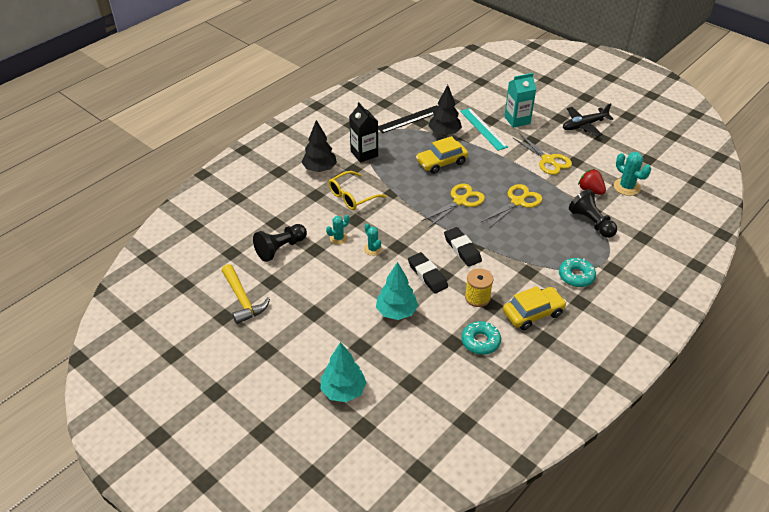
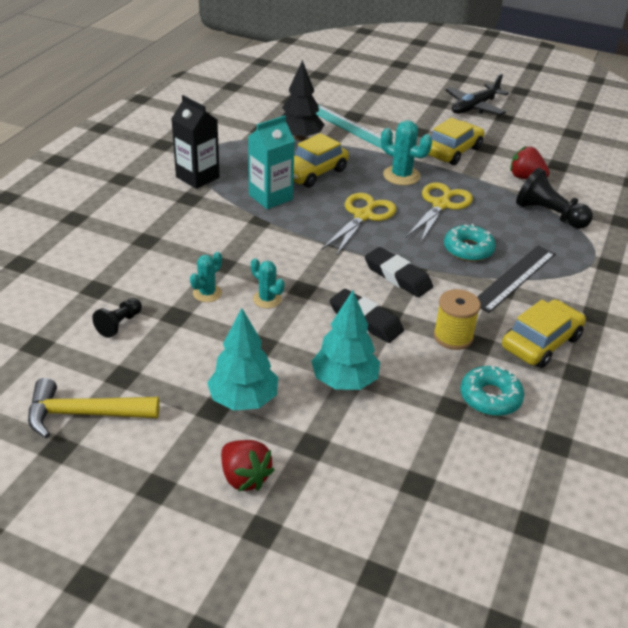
camera: 20 degrees left, 5 degrees down
yellow hammer [222,264,270,324] -> yellow hammer turned 135 degrees clockwise [28,378,160,438]
black pawn [253,224,307,262] -> black pawn [92,298,142,338], size x0.59
black tree [301,120,337,172] -> none
turquoise tree [320,342,367,402] -> turquoise tree moved to [207,308,278,411]
yellow glasses [328,171,386,210] -> none
black ruler [378,105,438,133] -> black ruler moved to [477,246,555,313]
turquoise carton [504,73,536,128] -> turquoise carton moved to [248,115,295,209]
yellow scissors [512,134,572,175] -> yellow car [428,118,485,165]
turquoise donut [559,258,596,287] -> turquoise donut moved to [444,224,496,261]
turquoise cactus [614,152,651,196] -> turquoise cactus moved to [381,120,432,185]
none -> red strawberry [221,440,274,492]

